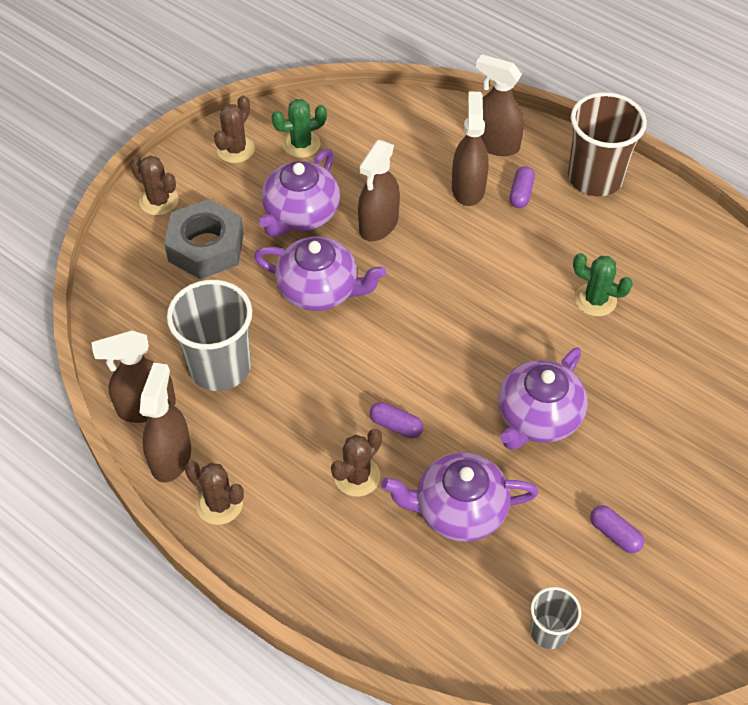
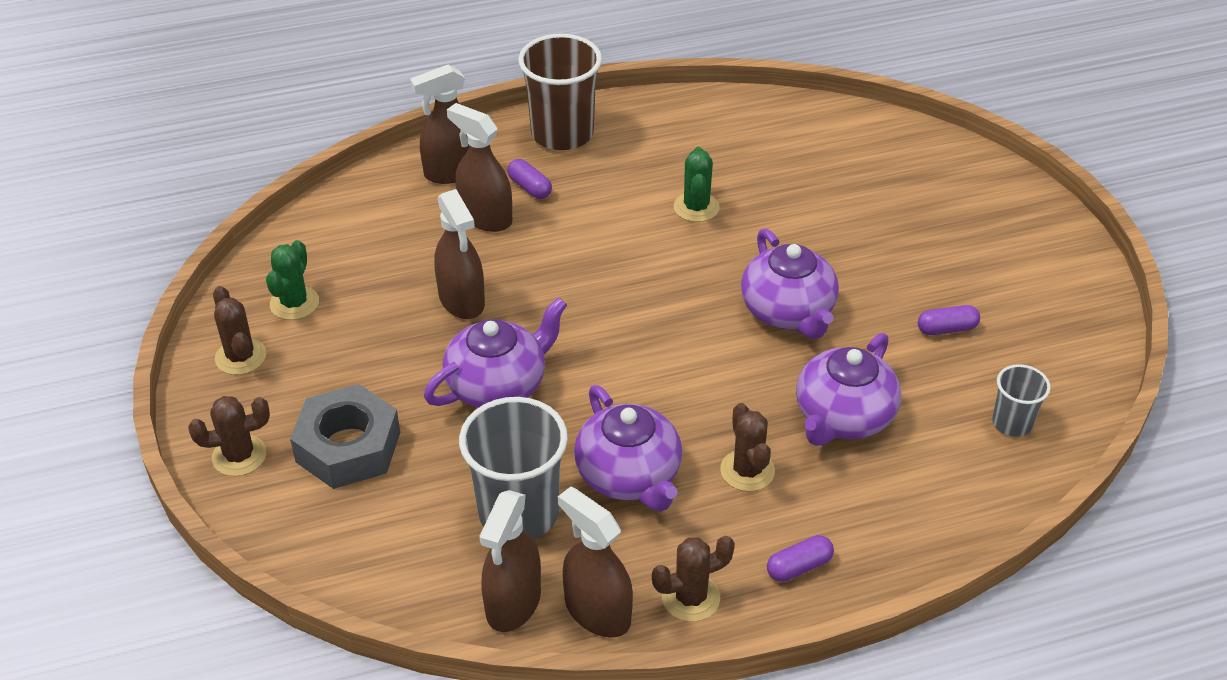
camera: 55 degrees left, 10 degrees down
purple teapot [259,149,340,238] -> purple teapot moved to [574,385,682,512]
purple capsule [370,402,423,438] -> purple capsule moved to [767,535,834,582]
green cactus [573,253,633,316] -> green cactus turned 60 degrees counterclockwise [674,147,720,222]

